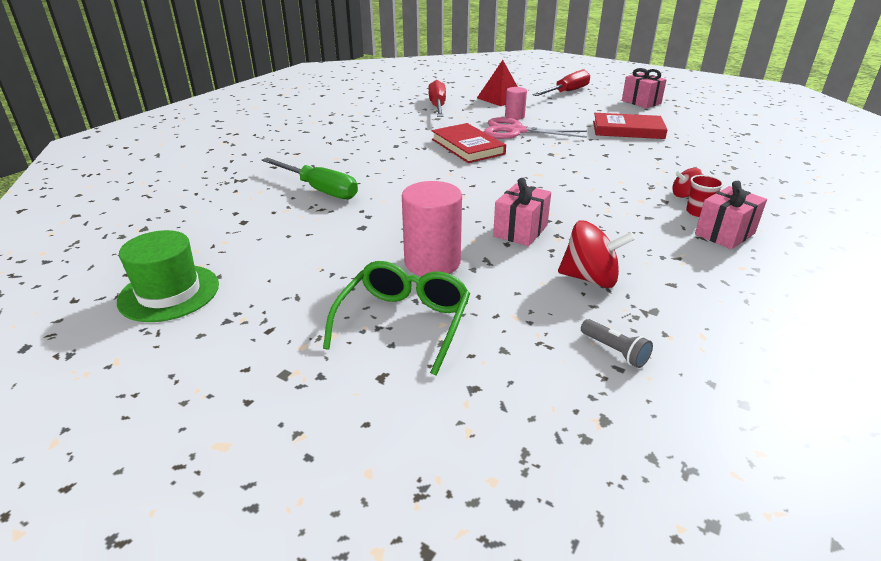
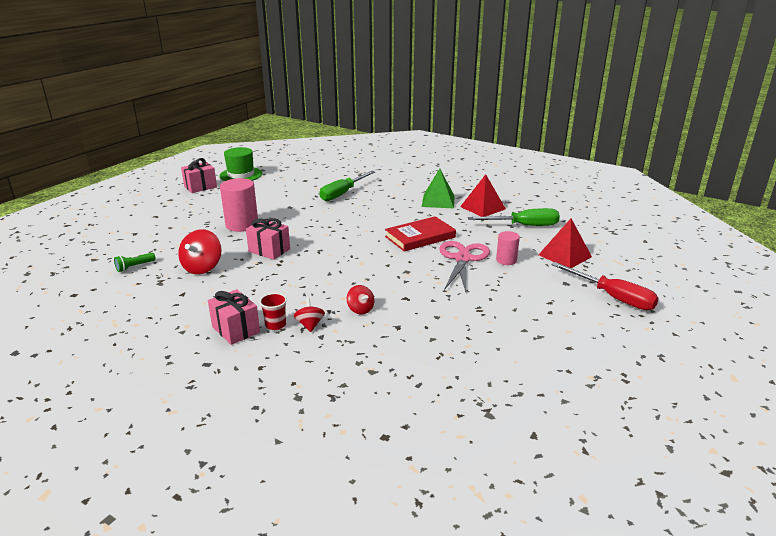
camera: 90 degrees right, 5 degrees down
green glasses [323,261,470,376] -> none
red screwdriver [428,80,446,117] -> green screwdriver [468,208,560,226]
grey flashlight [581,319,653,368] -> green flashlight [114,253,156,272]
red book [593,113,667,139] -> none
pink gift [622,68,667,108] -> pink gift moved to [181,158,217,193]
none -> red spinning top [347,285,374,315]
none -> green pyramid [422,169,455,208]
none -> red pyramid [460,174,506,217]

